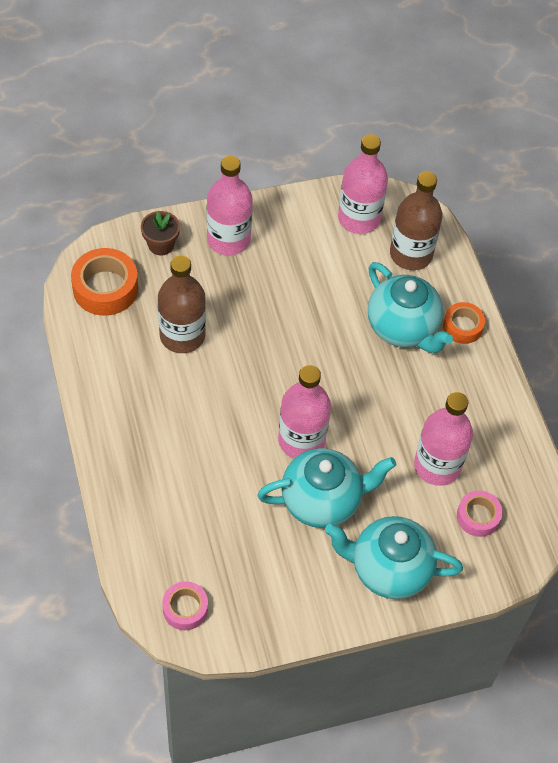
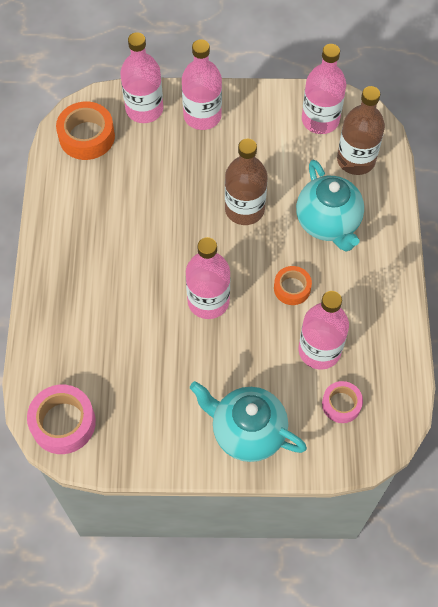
camera: 20 degrees right, 5 degrees up
brown flower pot [141,211,180,256] -> pink bottle [120,32,163,123]
brown bottle [158,255,206,353] -> brown bottle moved to [225,139,267,225]
pink tape [162,581,208,630] -> pink tape [27,385,96,454], size x1.63
turquoise teapot [257,448,396,528] -> none
orange tape [443,302,485,344] -> orange tape moved to [274,266,312,305]

